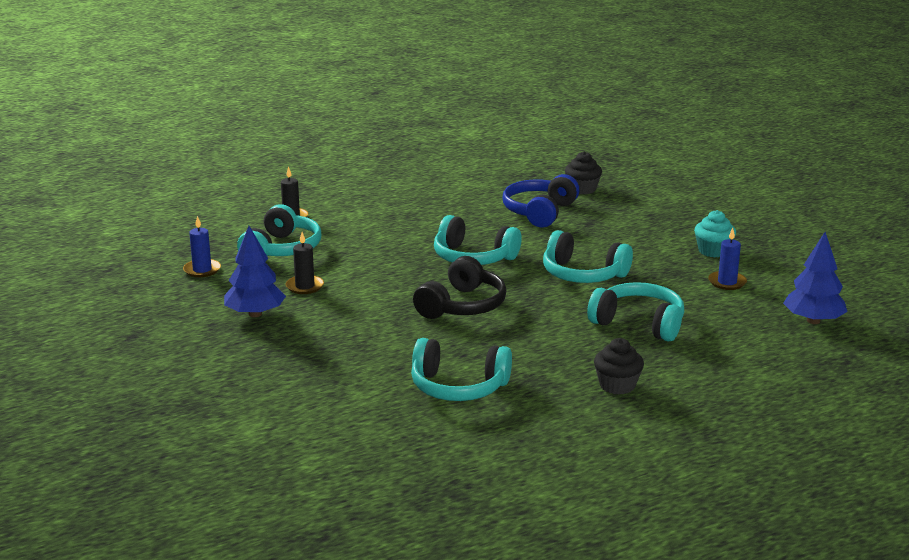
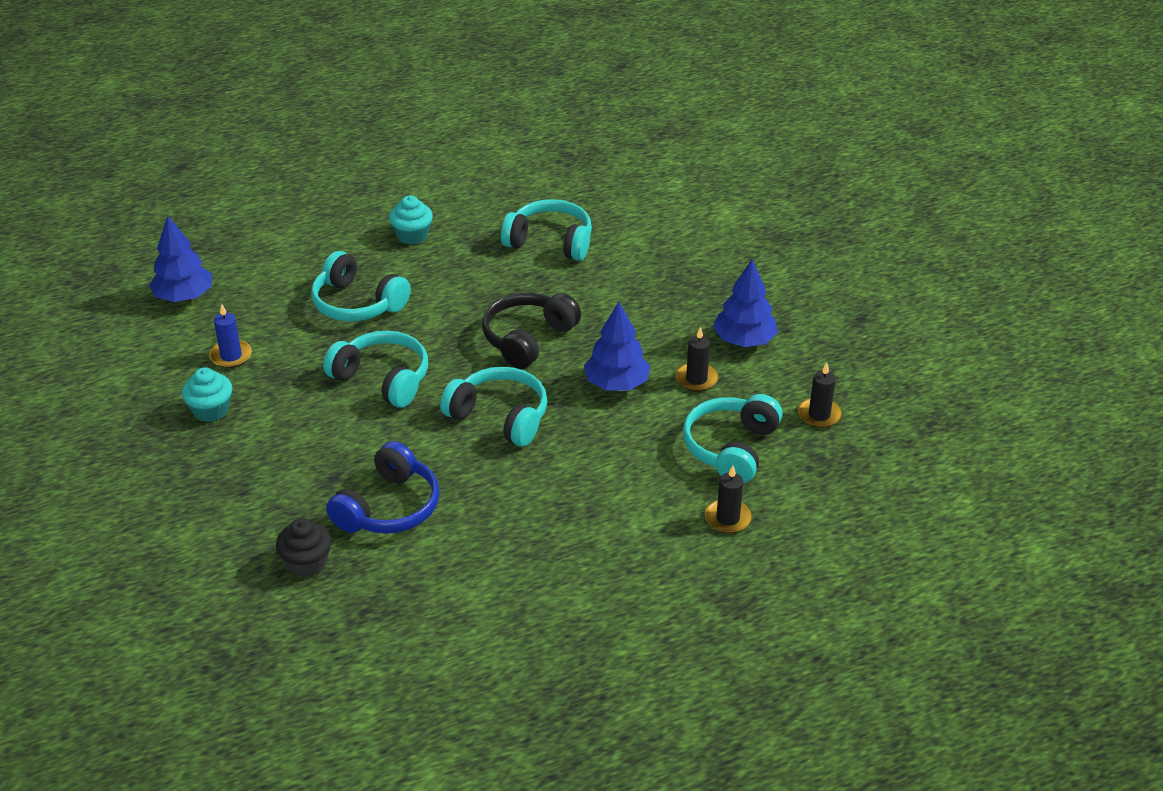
camera: 175 degrees left, 15 degrees up
blue candle [183,216,221,277] -> black candle [798,363,842,428]
black cupcake [594,338,644,395] -> turquoise cupcake [389,196,433,245]
none -> blue tree [584,302,650,391]

